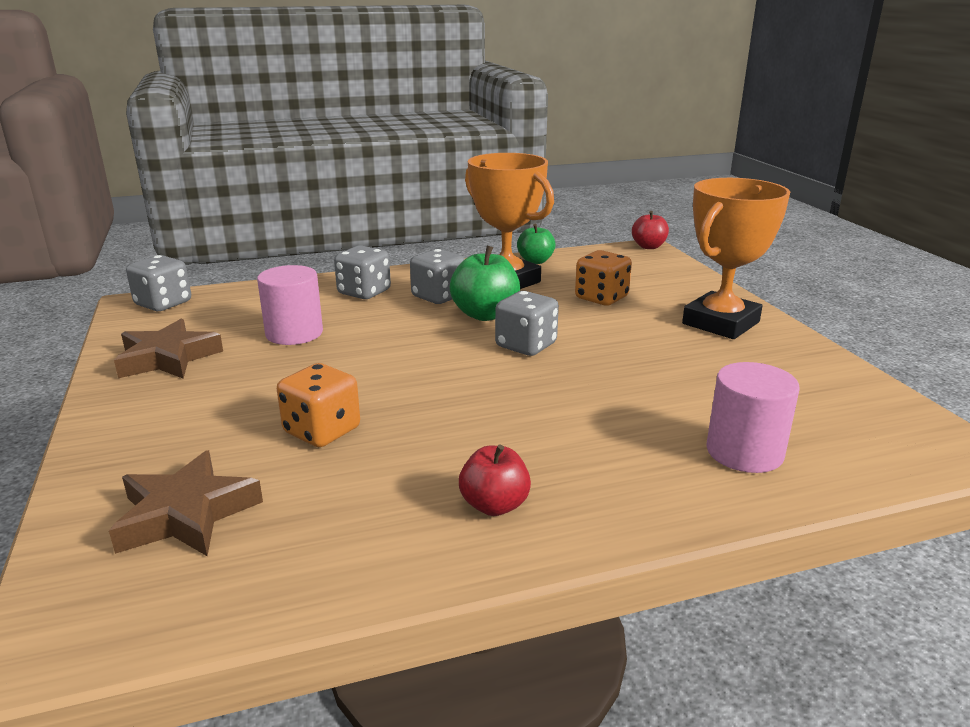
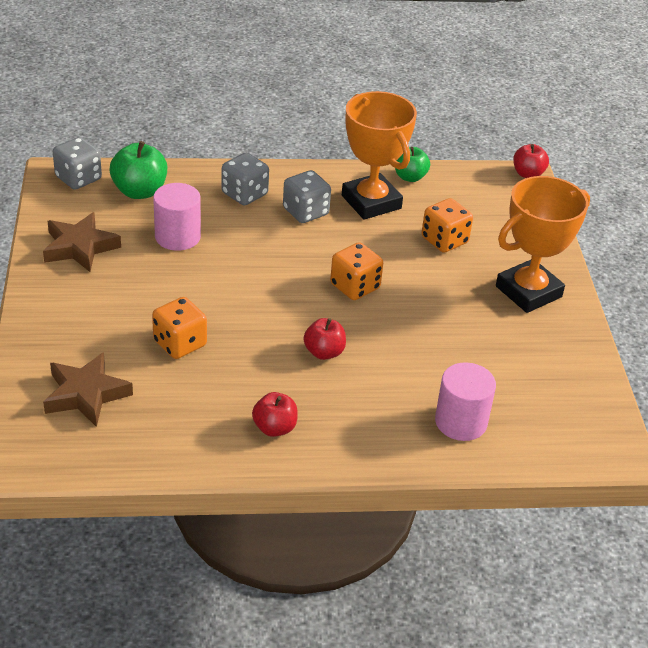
camera: 10 degrees right, 15 degrees up
green apple [450,246,520,321] -> green apple moved to [110,141,167,199]
grey dice [495,291,559,356] -> orange dice [330,242,383,300]
none -> red apple [304,318,346,360]

